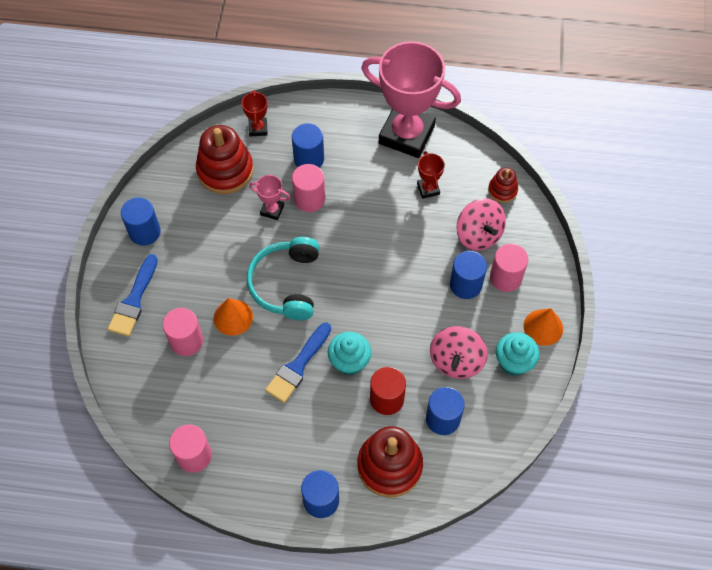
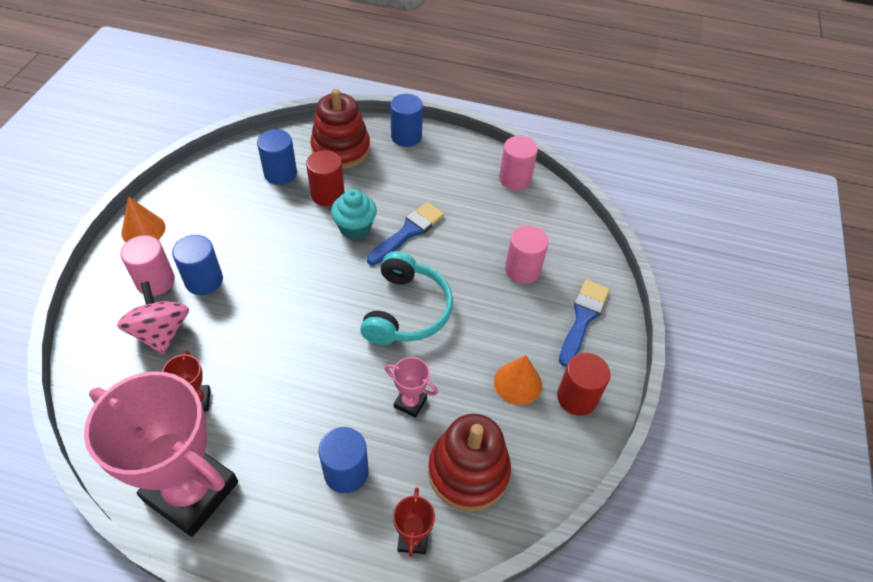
camera: 175 degrees left, 10 degrees down
blue cylinder [121,197,161,246] -> red cylinder [557,353,611,416]
orange cone [214,298,253,336] -> orange cone moved to [494,355,542,405]
pink cylinder [292,164,325,212] -> none
pink spinning top [430,326,488,379] -> none
red stacking toy [488,168,518,203] -> none
turquoise cupcake [496,332,539,376] -> none

